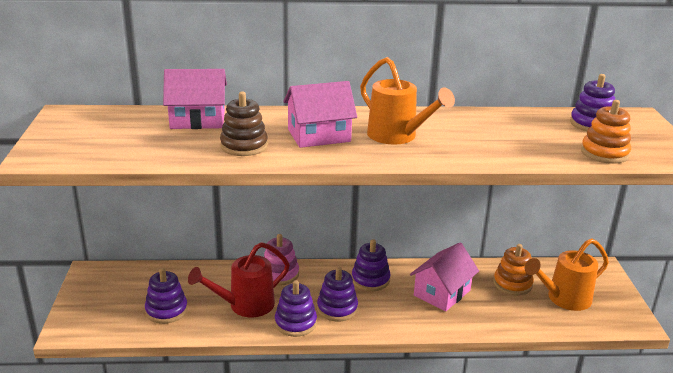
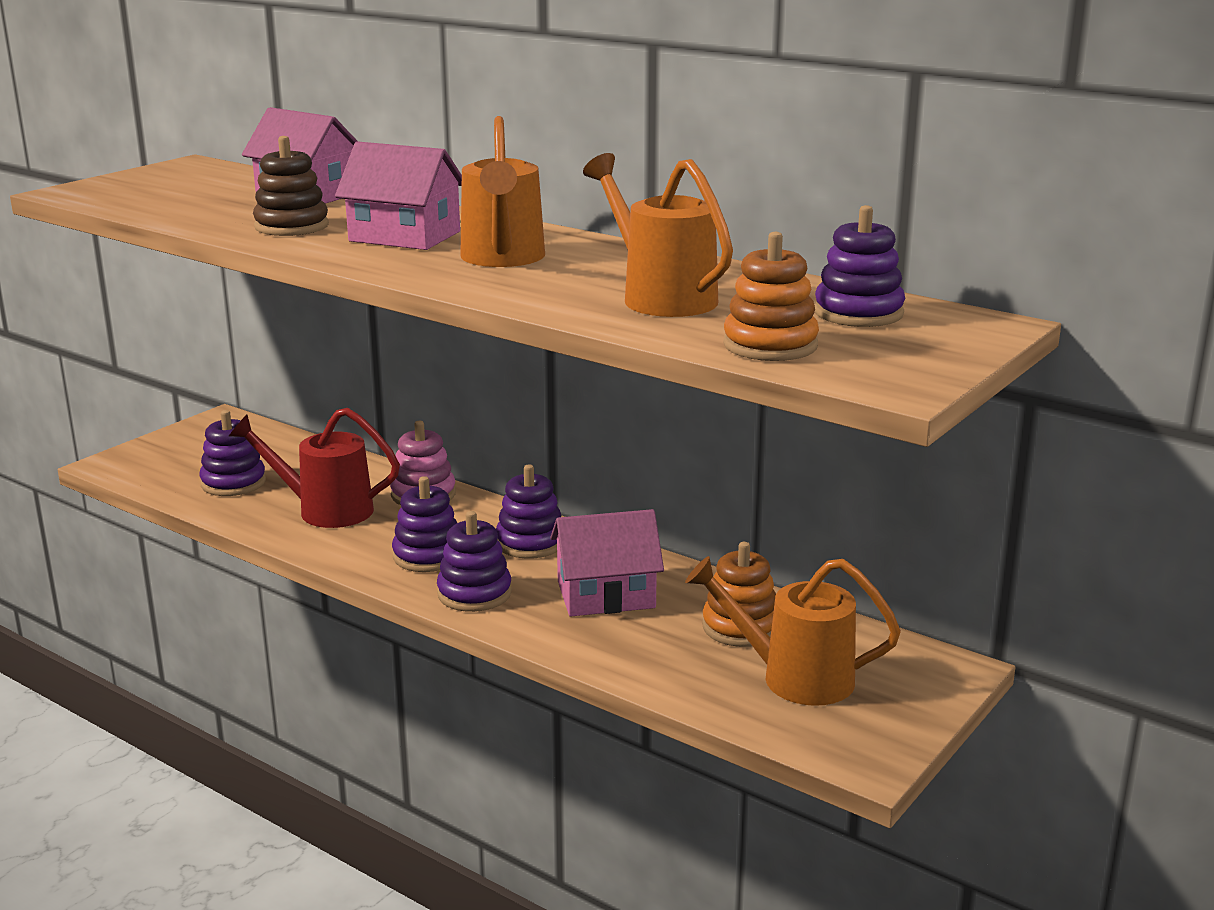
camera: 40 degrees right, 5 degrees down
purple stacking toy [275,280,317,337] -> purple stacking toy moved to [437,511,512,612]
none -> orange watering can [583,153,733,317]

